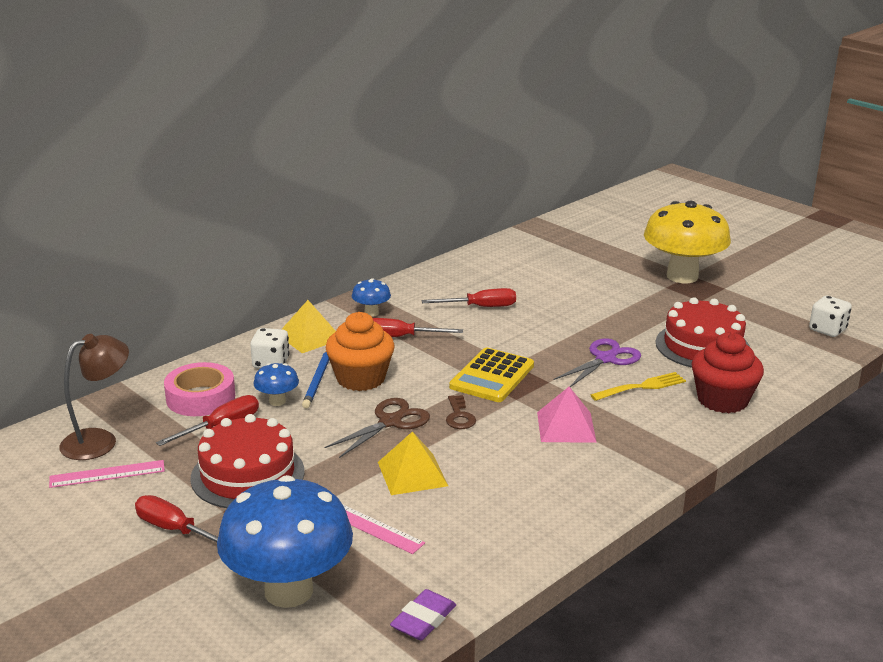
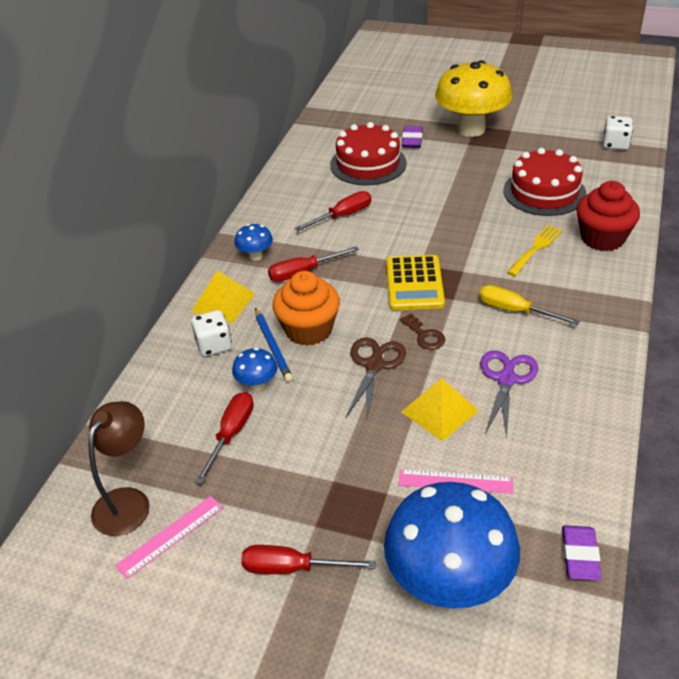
camera: 25 degrees left, 15 degrees up
pink tape [164,362,235,416] -> none
red cake [190,414,305,508] -> red cake moved to [330,122,407,186]
pink pyramid [537,387,597,443] -> yellow screwdriver [479,285,580,325]
purple scissors [554,338,641,387] -> purple scissors moved to [480,350,538,438]
none -> purple eraser [402,126,423,148]

